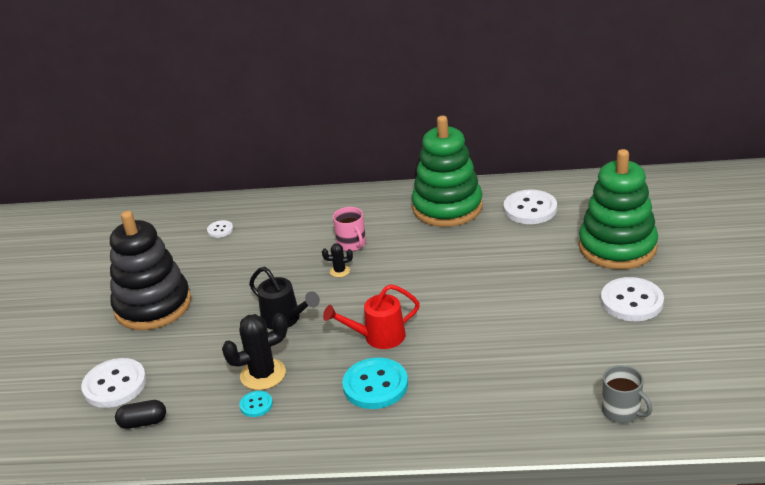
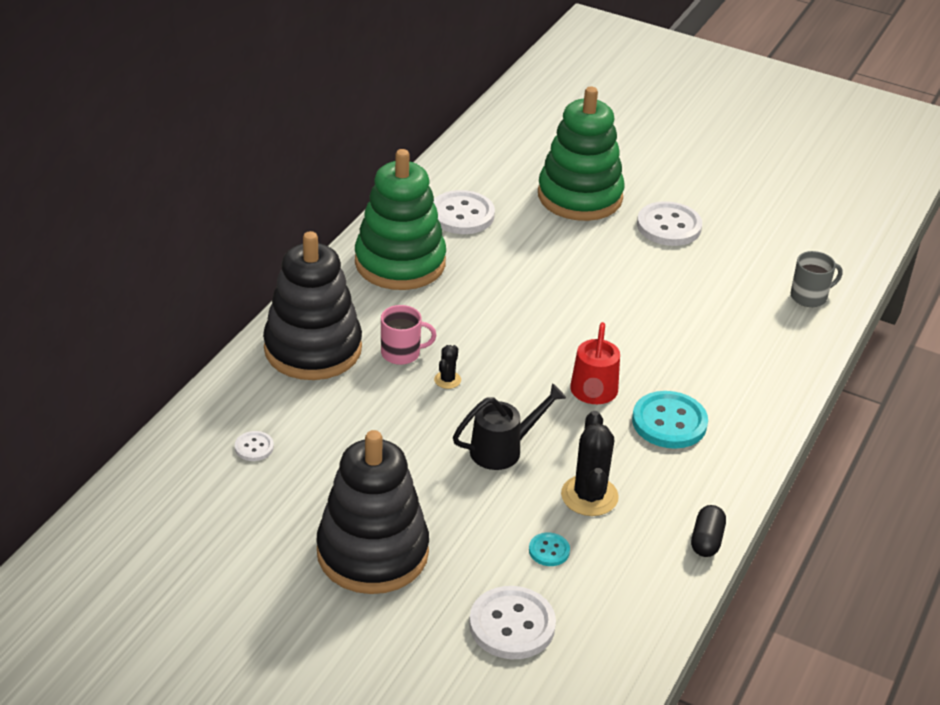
camera: 70 degrees left, 5 degrees up
black capsule [115,400,166,429] -> black capsule moved to [691,505,726,557]
turquoise button [240,391,273,417] -> turquoise button moved to [529,533,570,566]
none -> black stacking toy [263,231,362,380]

